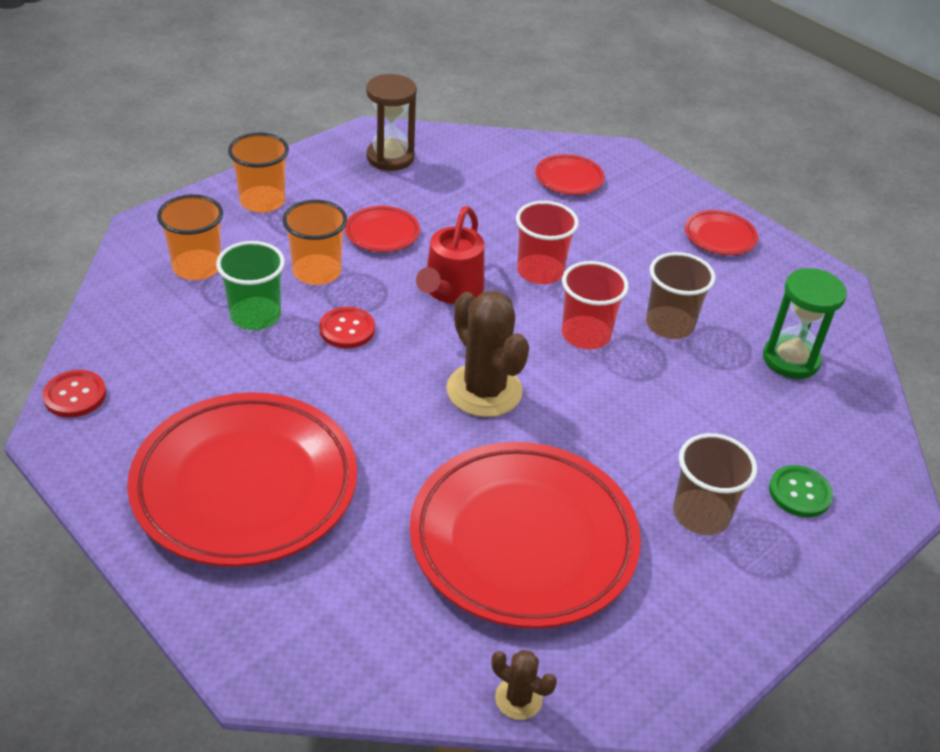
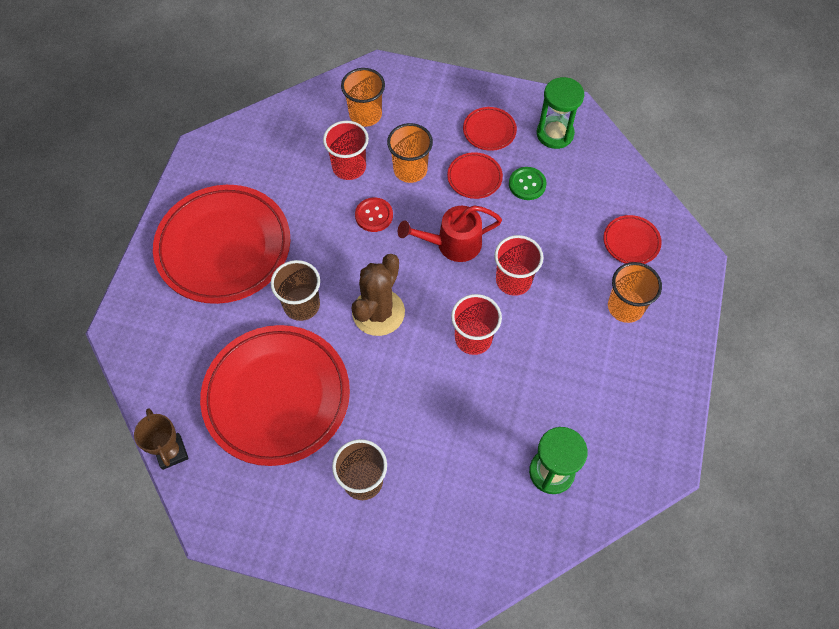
camera: 60 degrees right, 20 degrees up
red button [43,370,106,417] -> none
green cup [216,241,285,330] -> red cup [323,121,369,180]
orange cup [228,132,289,213] -> orange cup moved to [608,262,662,323]
brown hourglass [366,74,417,171] -> green hourglass [537,77,584,149]
brown cactus [492,650,557,720] -> brown trophy [134,408,189,470]
brown cup [646,252,716,339] -> brown cup moved to [271,260,320,321]
red plate [685,210,758,255] -> red plate moved to [463,107,517,151]
green button [769,465,833,517] -> green button moved to [509,167,547,200]

